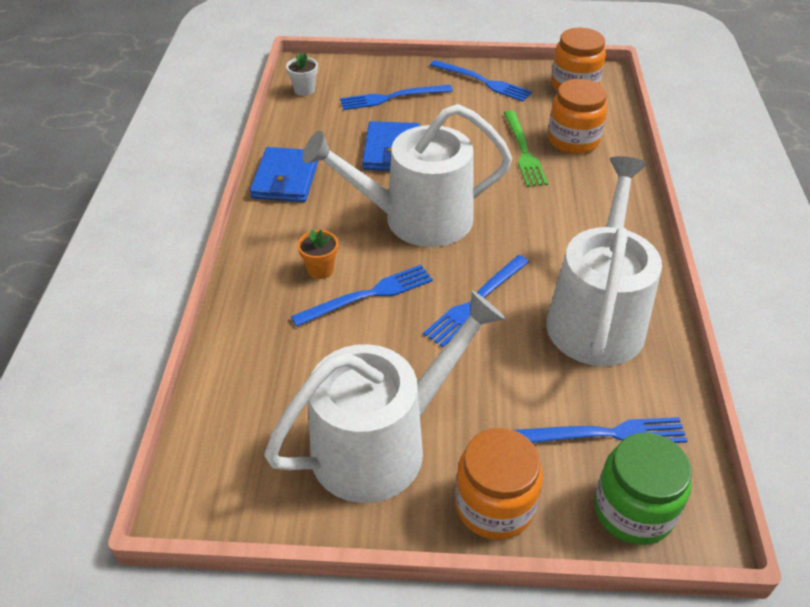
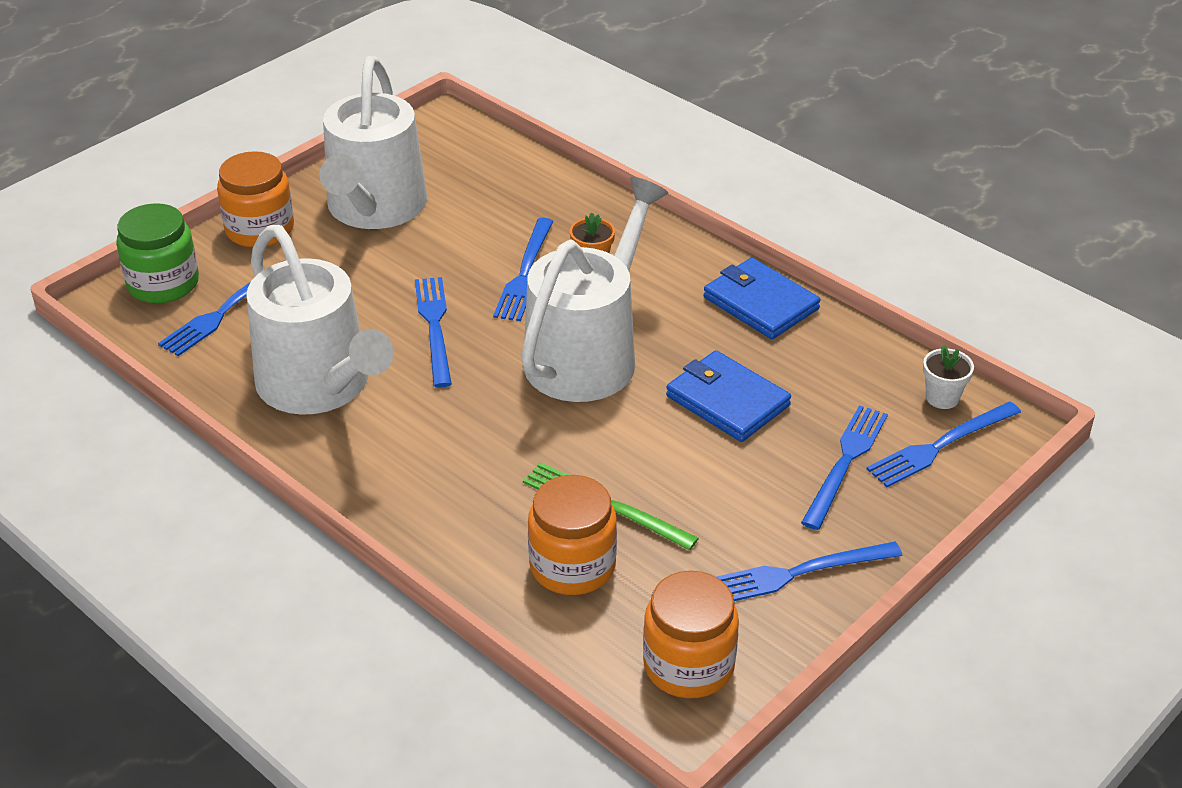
camera: 130 degrees right, 5 degrees down
none -> blue fork [867,402,1021,487]

